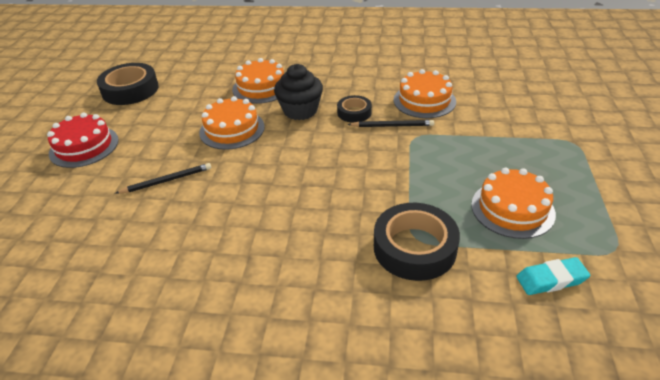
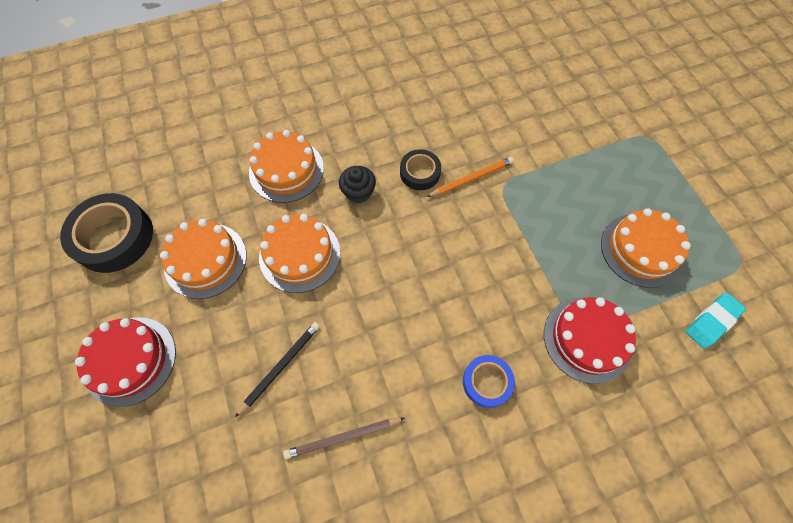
camera: 30 degrees left, 25 degrees up
black cupcake [274,64,323,120] -> black cupcake [339,166,376,204], size x0.62
black pencil [347,120,434,127] -> orange pencil [427,157,514,197]
black tape [374,203,460,281] -> red cake [544,297,636,384]
orange cake [394,69,456,118] -> orange cake moved to [160,219,247,299]
none -> brown pencil [283,418,405,459]
none -> blue tape [463,355,515,408]

